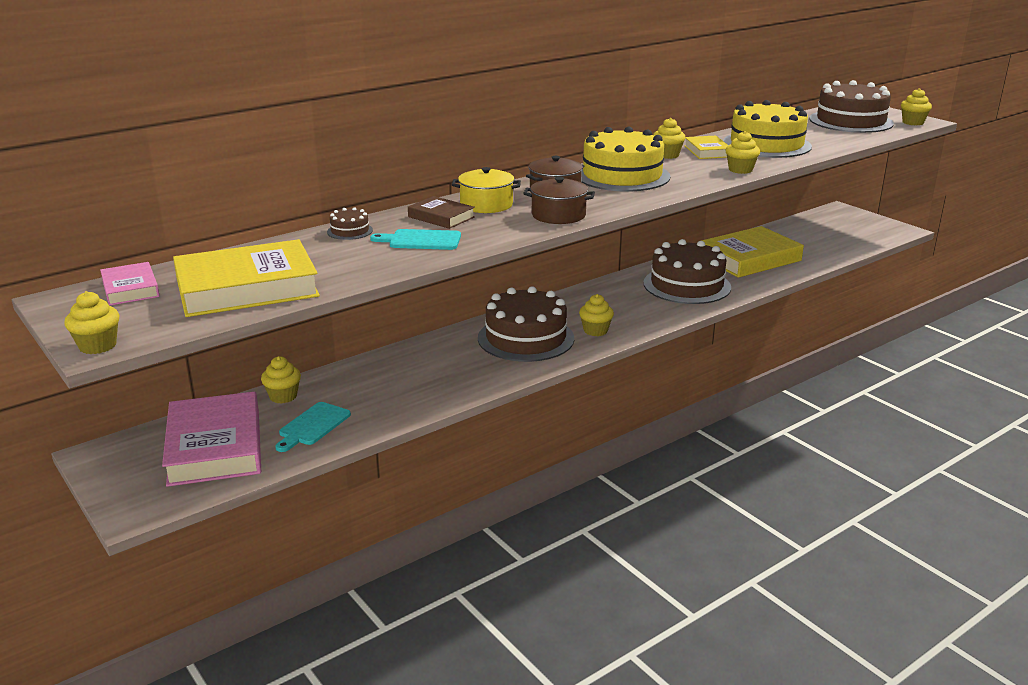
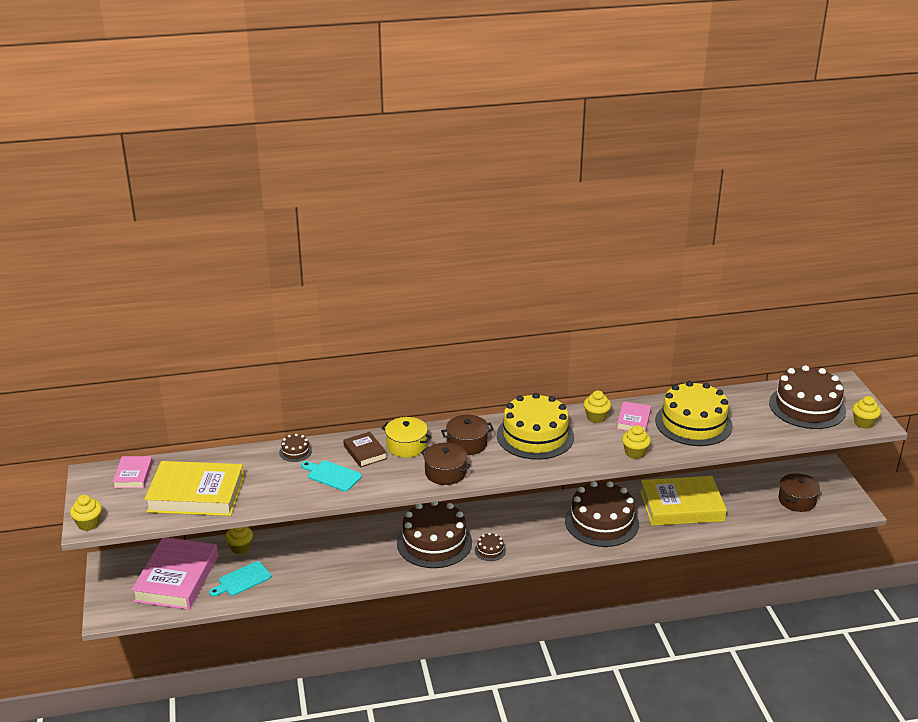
camera: 25 degrees right, 5 degrees up
yellow cupcake [579,294,614,336] -> brown cake [475,533,506,561]
yellow book [684,136,728,159] -> pink book [617,401,651,431]
none -> brown pot [778,473,820,512]

